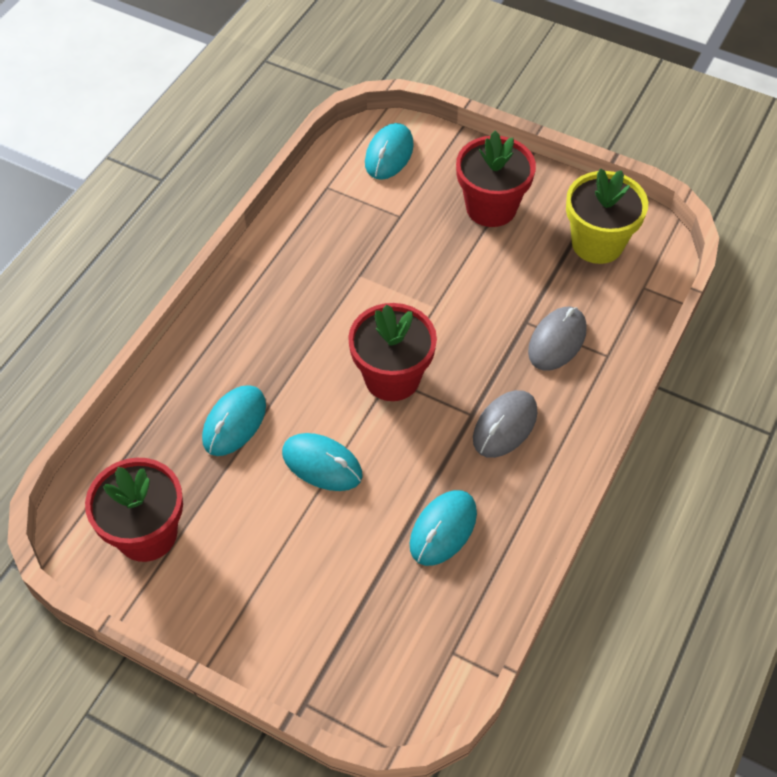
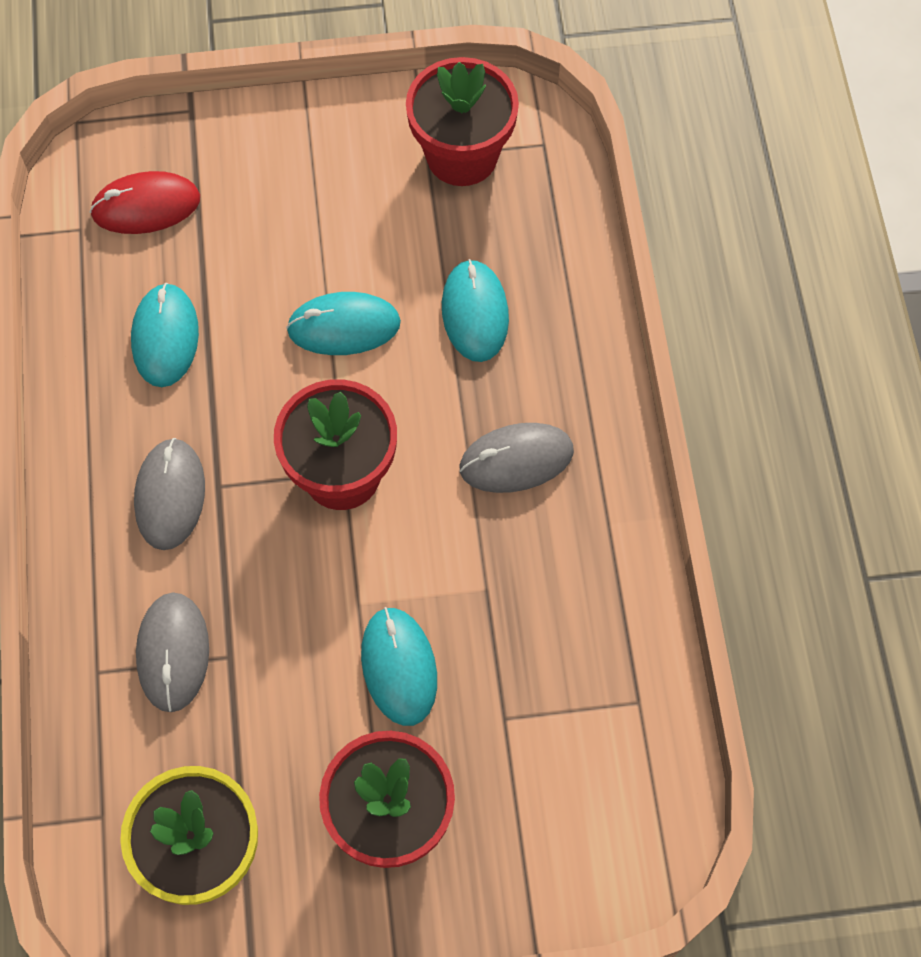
camera: 145 degrees right, 10 degrees up
turquoise mouse [365,123,414,180] -> turquoise mouse moved to [361,607,437,726]
none -> red mouse [90,171,200,234]
none -> grey mouse [459,423,574,493]

